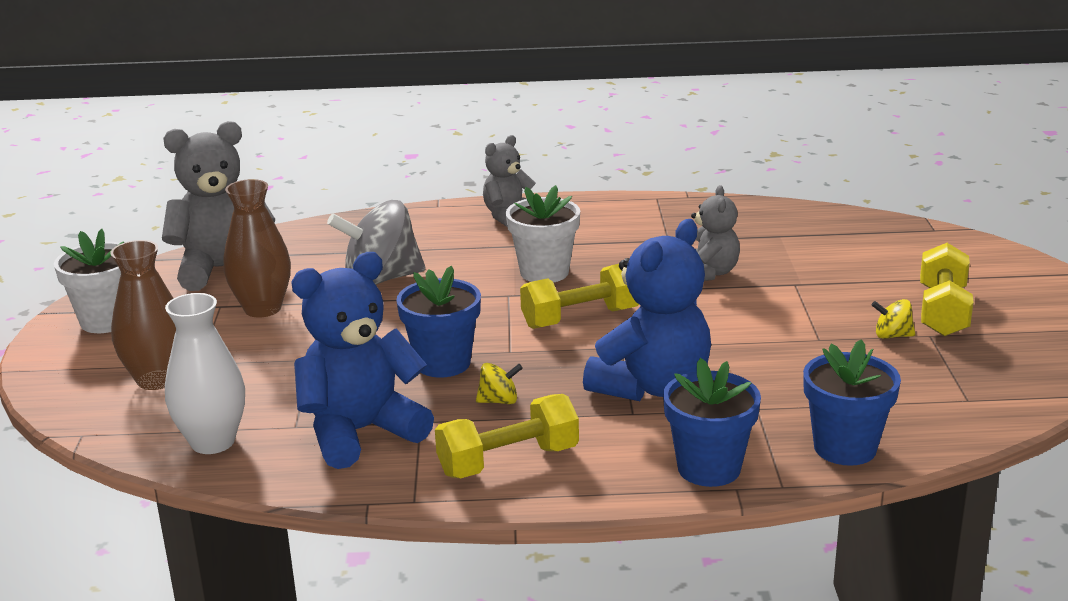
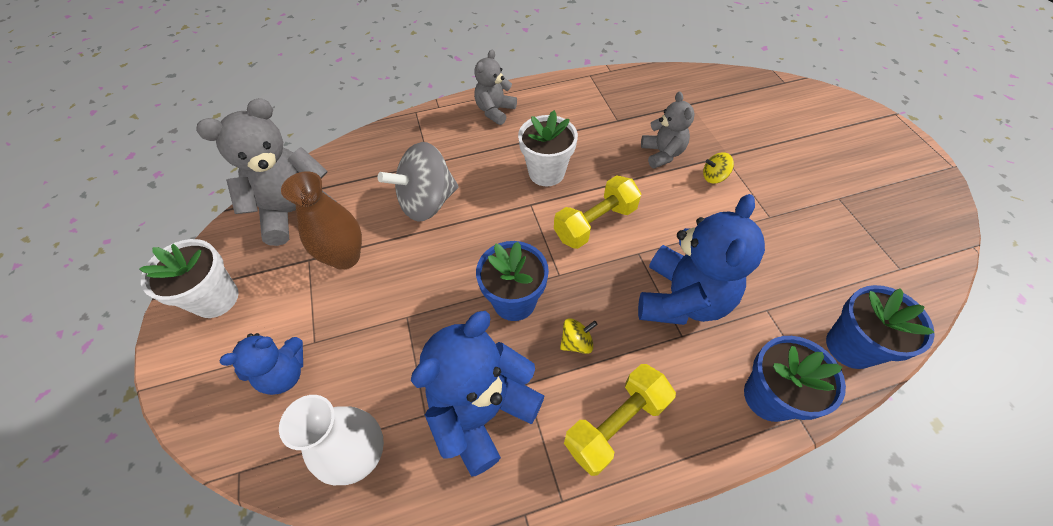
camera: 15 degrees left, 30 degrees up
brown vase [110,240,176,390] -> blue teddy bear [220,333,303,395]
yellow spinning top [872,299,915,339] -> yellow spinning top moved to [703,152,734,184]
yellow dumbbell [920,243,974,336] -> none

